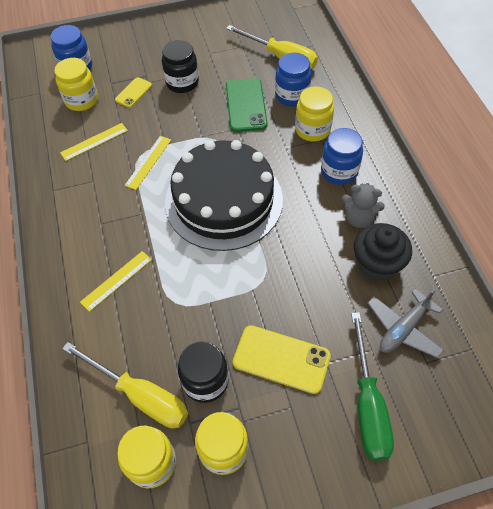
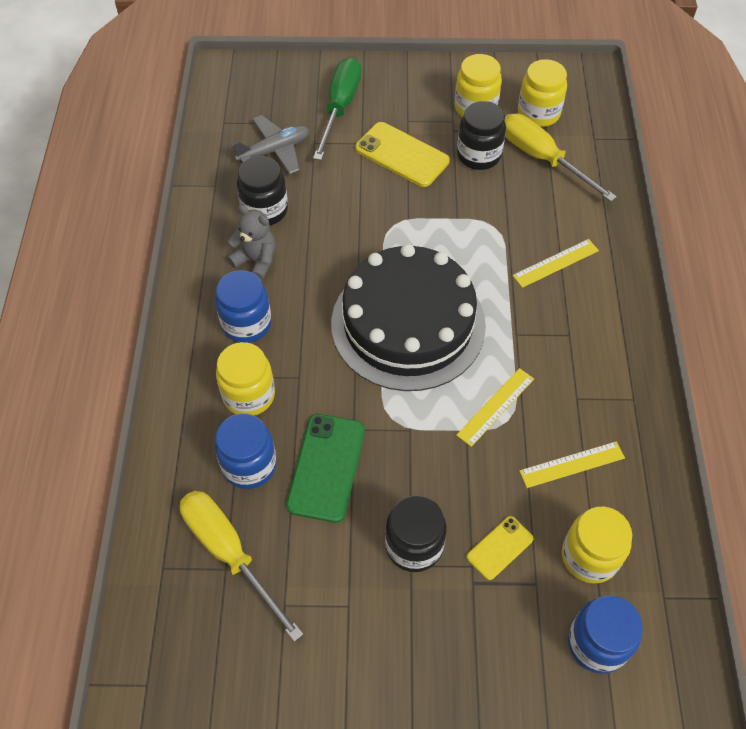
camera: 165 degrees left, 0 degrees up
black cupcake [354,223,412,281] -> black jar [237,156,288,225]

